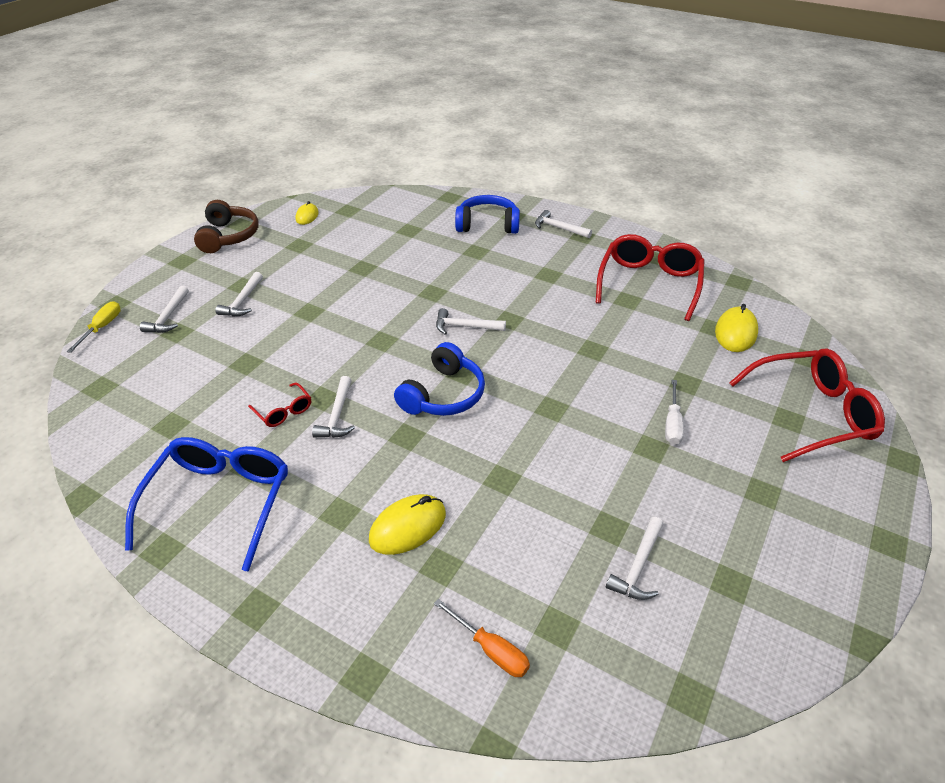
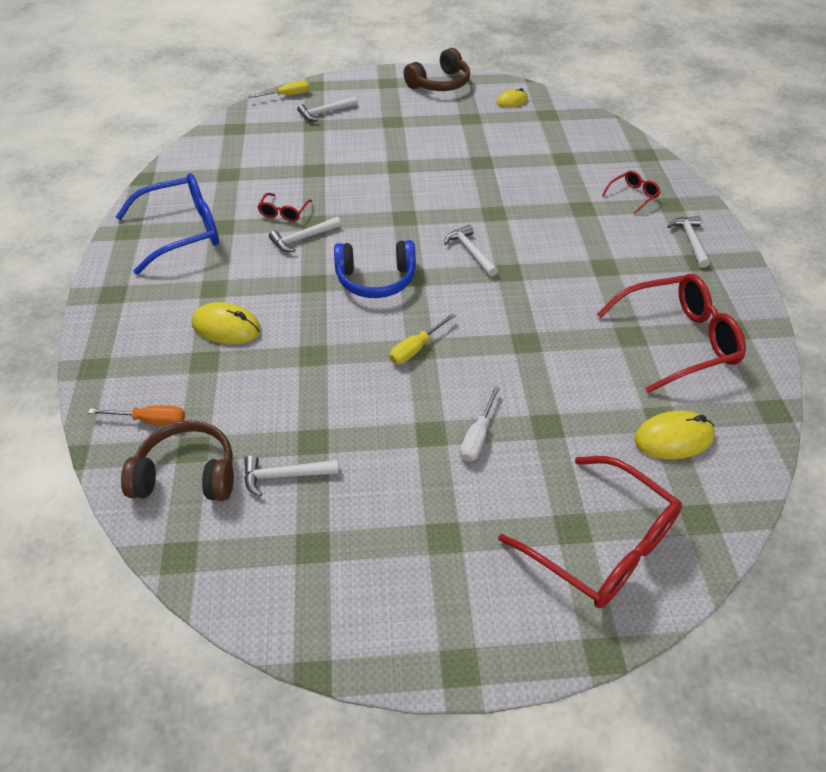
camera: 55 degrees right, 5 degrees up
white hammer [215,272,263,316] -> none
orange screwdriver [434,599,530,677] -> orange screwdriver turned 90 degrees counterclockwise [88,405,185,426]
blue headphones [455,195,520,234] -> red glasses [602,171,661,214]
white screwdriver [665,380,684,445] -> white screwdriver turned 45 degrees counterclockwise [460,386,500,462]
none -> brown headphones [121,420,234,501]
none -> yellow screwdriver [390,313,456,364]

